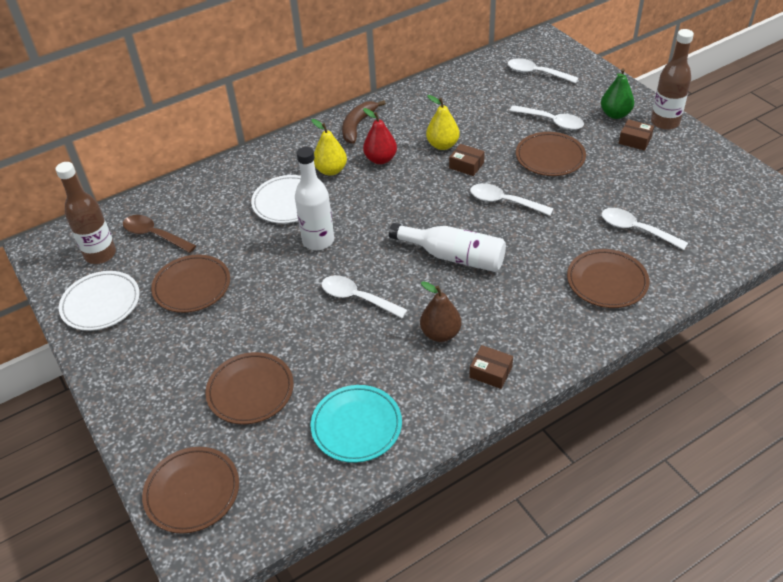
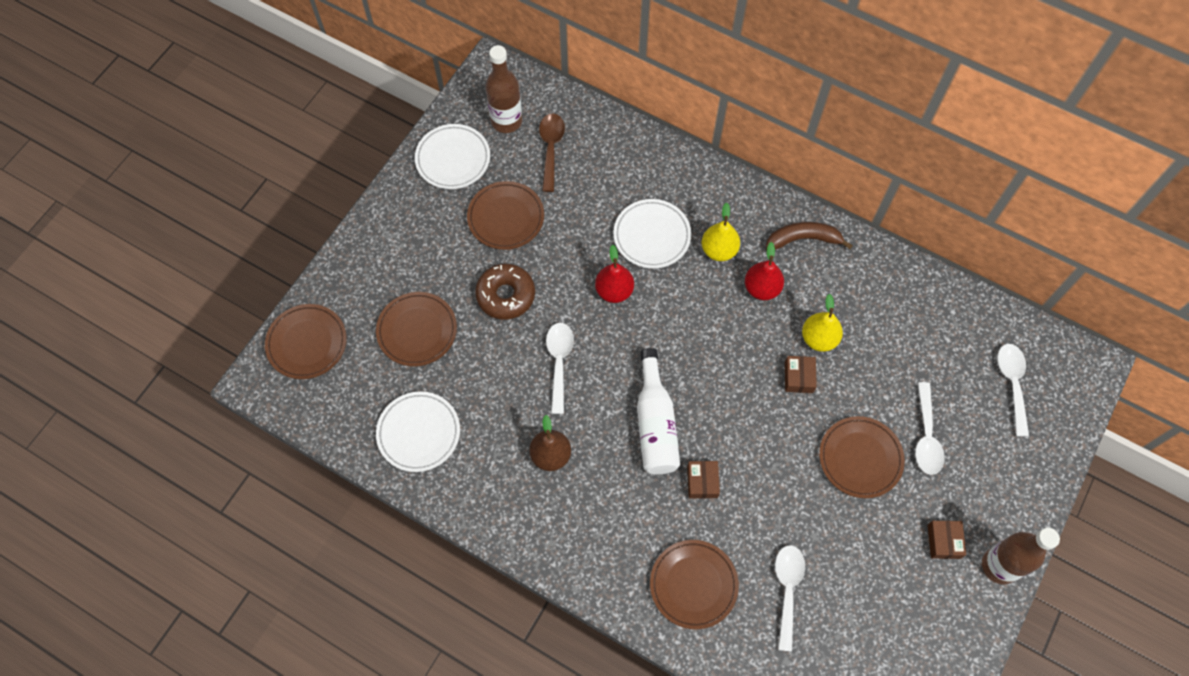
camera: 60 degrees right, 20 degrees up
white bottle [295,147,334,250] -> red pear [595,245,634,303]
turquoise plate [311,385,402,463] -> white plate [376,391,460,472]
brown box [469,345,513,389] -> brown box moved to [687,461,720,499]
white spoon [470,183,554,216] -> none
green pear [601,68,634,119] -> none
none -> brown donut [475,264,535,320]

